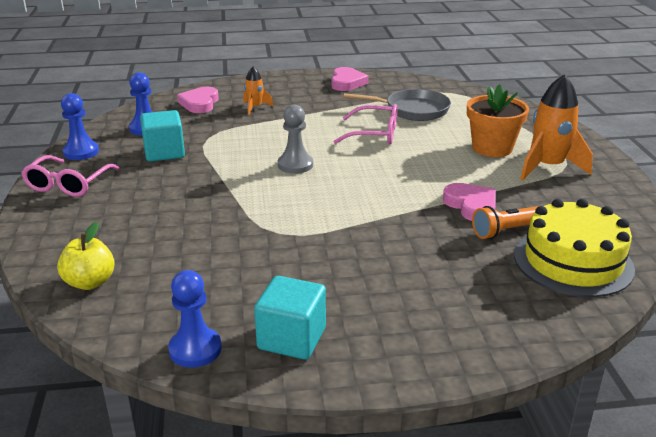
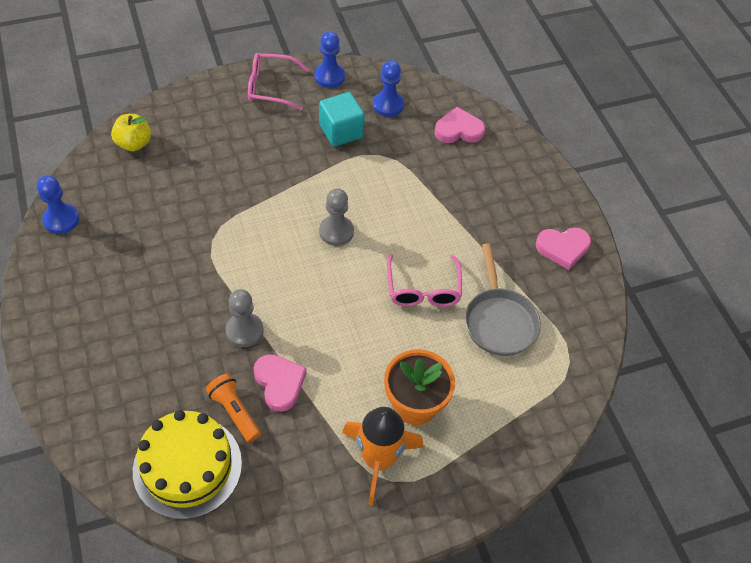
camera: 75 degrees right, 25 degrees up
orange rocket [243,67,274,115] -> none
turquoise cube [254,276,326,360] -> none
pink heart [443,183,496,221] -> pink heart turned 75 degrees counterclockwise [253,354,307,412]
none -> grey pawn [225,289,264,347]

